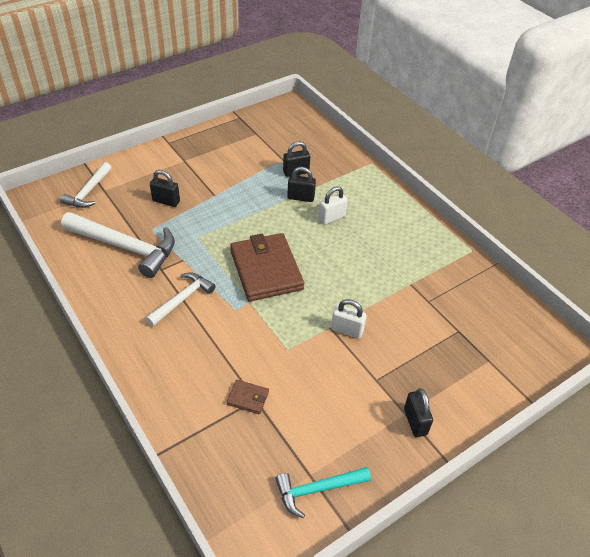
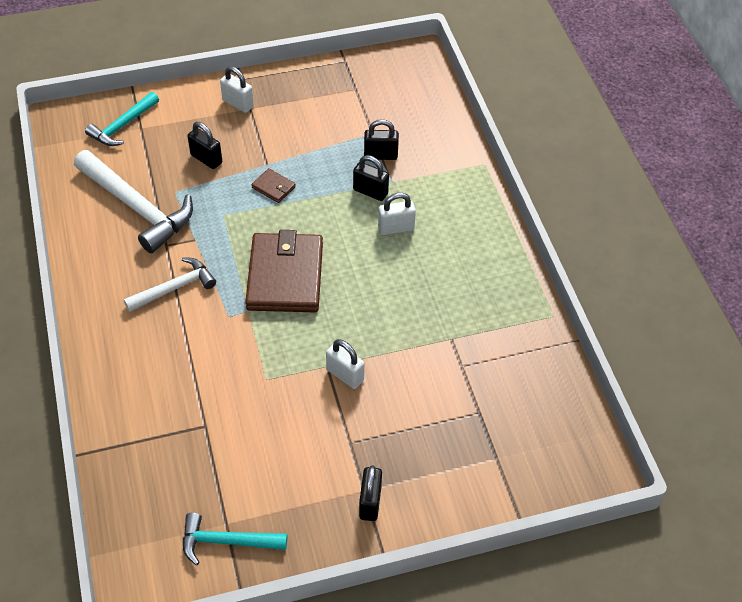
camera: 20 degrees right, 5 degrees up
white hammer [60,162,112,208] -> turquoise hammer [85,92,159,146]
brown wallet [227,380,269,414] -> brown wallet moved to [251,168,296,203]
none -> white padlock [220,66,254,113]

